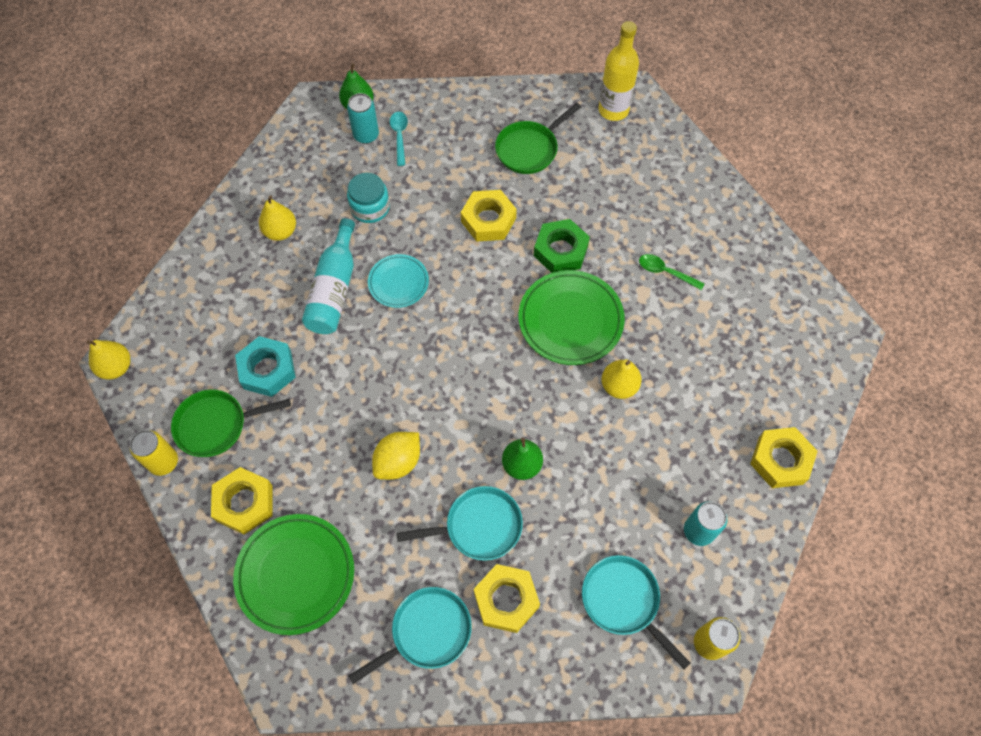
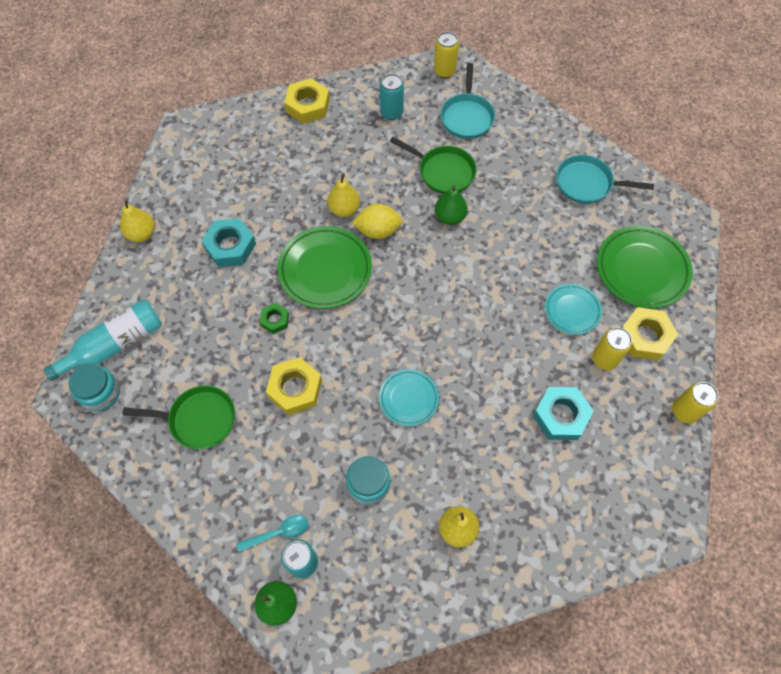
camera: 135 degrees left, 0 degrees up
yellow pear [87,340,130,380] -> yellow pear moved to [120,200,155,242]
green pan [171,389,291,457] -> green pan moved to [390,137,477,194]
turquoise bottle [302,218,355,334] -> turquoise bottle moved to [43,300,162,381]
yellow lemon [372,432,420,480] -> yellow lemon moved to [352,204,403,239]
turquoise spoon [390,112,408,166] -> turquoise spoon turned 150 degrees counterclockwise [236,515,308,552]
turquoise pan [396,486,523,561] -> none
yellow nut [474,564,540,633] -> none
green nut [534,219,590,273] -> green nut [260,303,289,334], size x0.57
yellow bottle [599,21,639,121] -> turquoise jar [69,363,120,411]
green spoon [639,254,705,290] -> turquoise nut [201,218,256,267]
none -> turquoise plate [545,284,602,335]
none -> yellow can [592,327,632,370]

